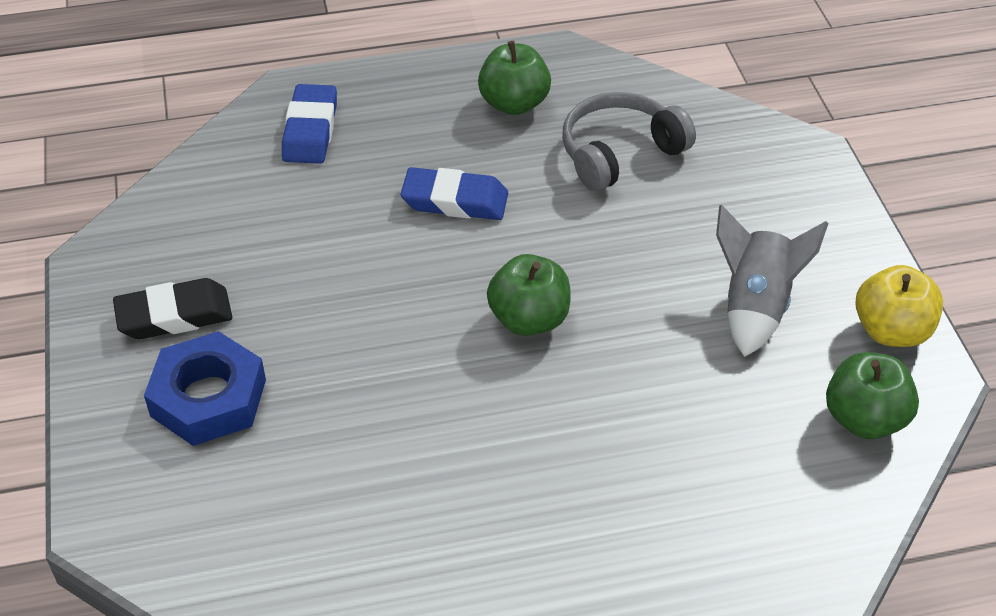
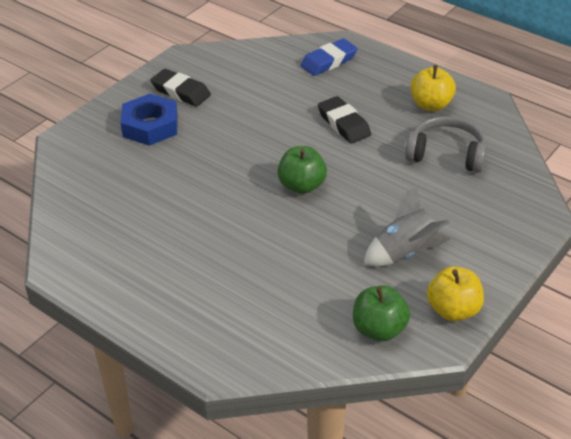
camera: 50 degrees right, 5 degrees down
blue eraser [401,167,508,220] -> black eraser [318,96,371,144]
green apple [478,41,551,115] -> yellow apple [411,65,456,111]

